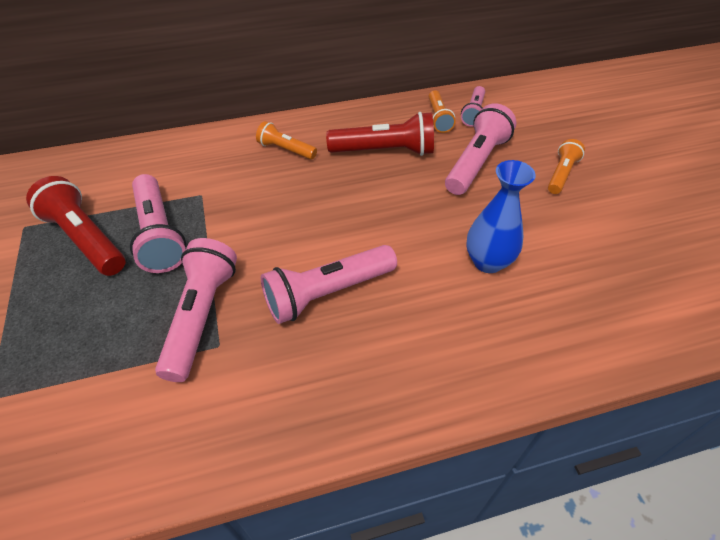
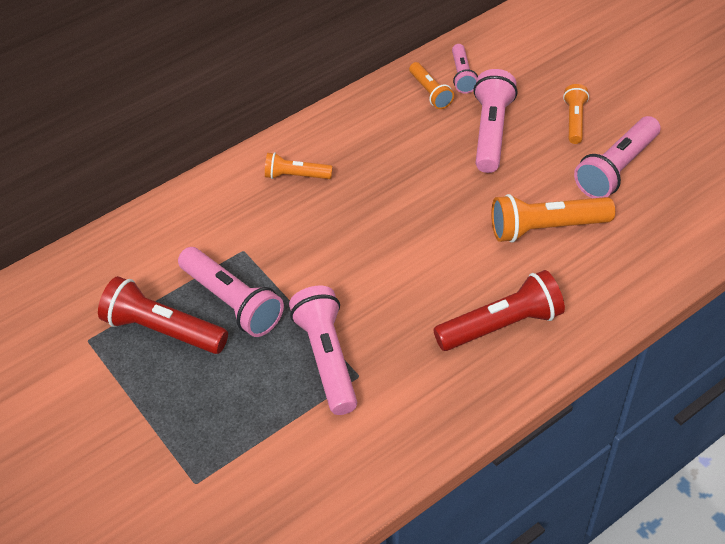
camera: 20 degrees left, 0 degrees up
pink flashlight [261,245,397,324] -> pink flashlight moved to [574,116,660,198]
red flashlight [326,112,434,156] -> red flashlight moved to [433,270,565,351]
blue vase [466,160,536,273] -> orange flashlight [491,194,615,243]

